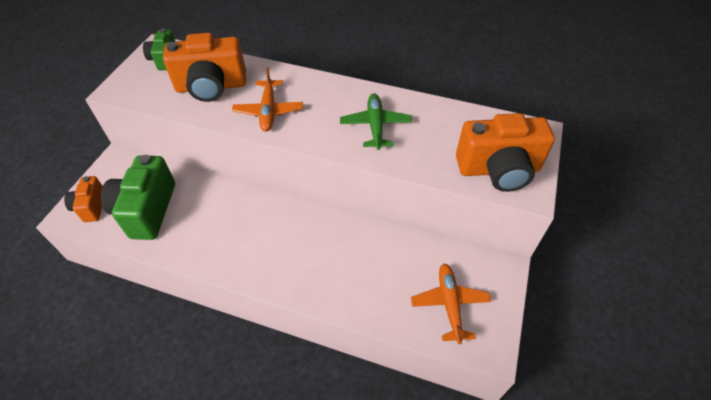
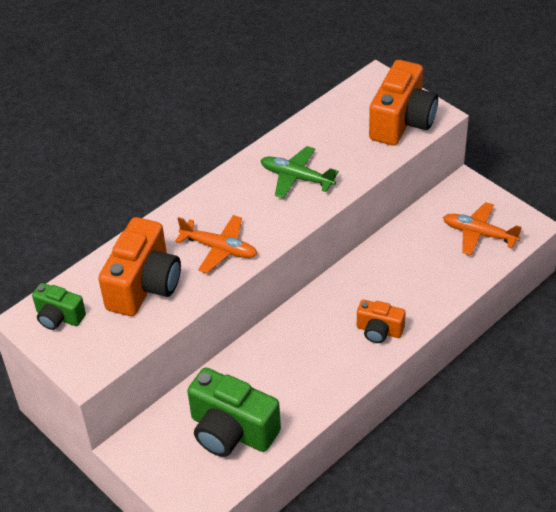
camera: 60 degrees left, 5 degrees down
orange camera [64,176,103,222] -> orange camera moved to [357,300,406,343]

